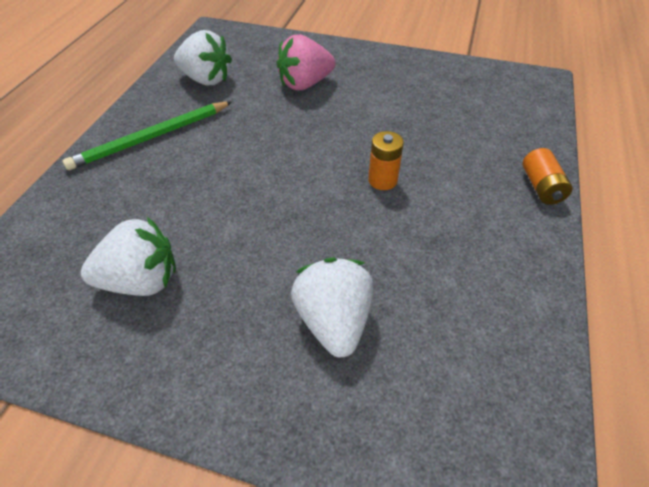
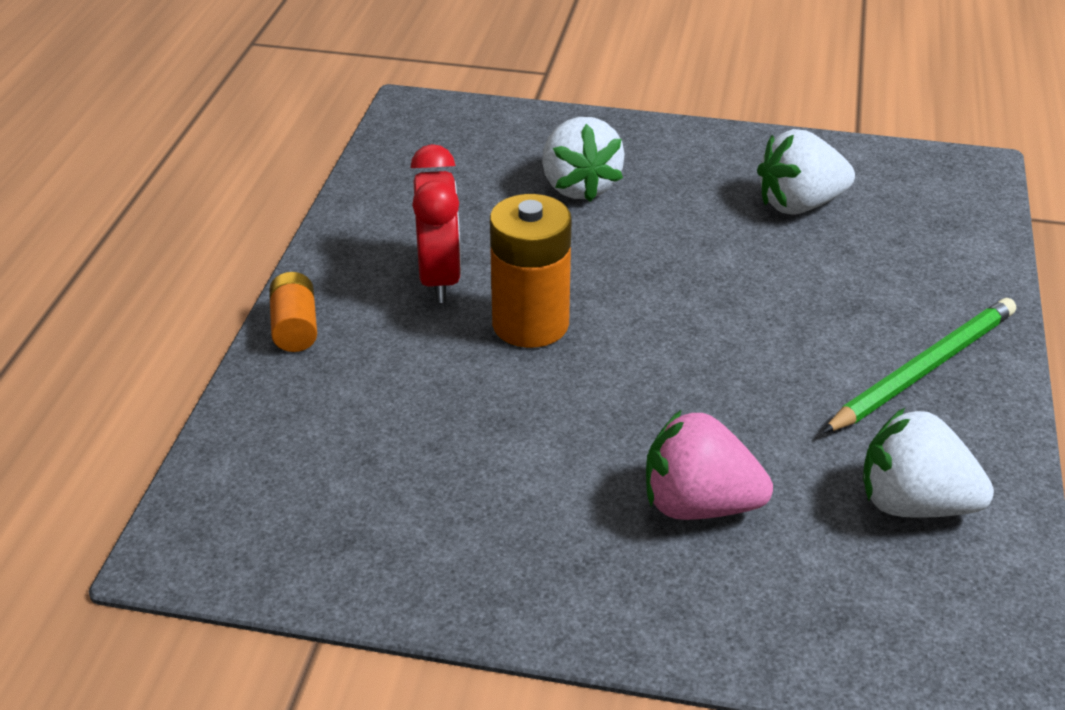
camera: 175 degrees right, 10 degrees down
pink strawberry [276,34,336,90] -> pink strawberry turned 135 degrees counterclockwise [646,410,773,520]
orange battery [368,131,404,190] -> orange battery [490,194,572,348], size x1.76
none -> red clock [411,144,461,303]

